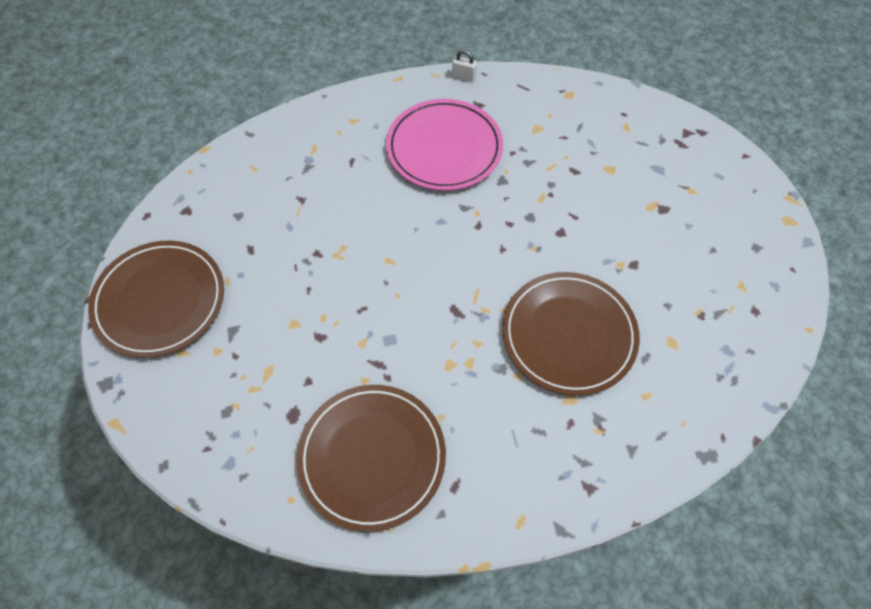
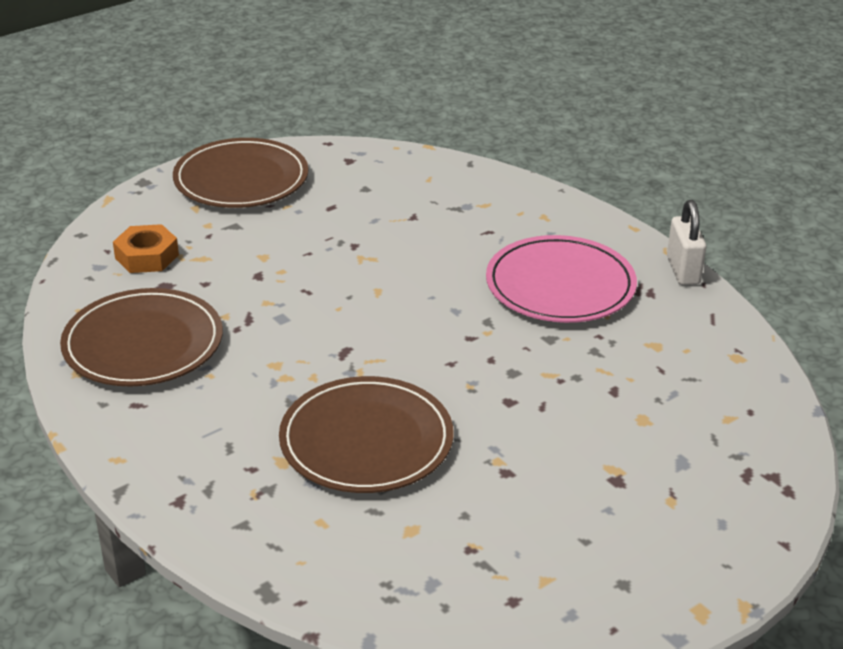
camera: 65 degrees right, 25 degrees down
white padlock [452,50,477,82] -> white padlock [667,200,706,285], size x1.76
none -> orange nut [113,224,179,273]

